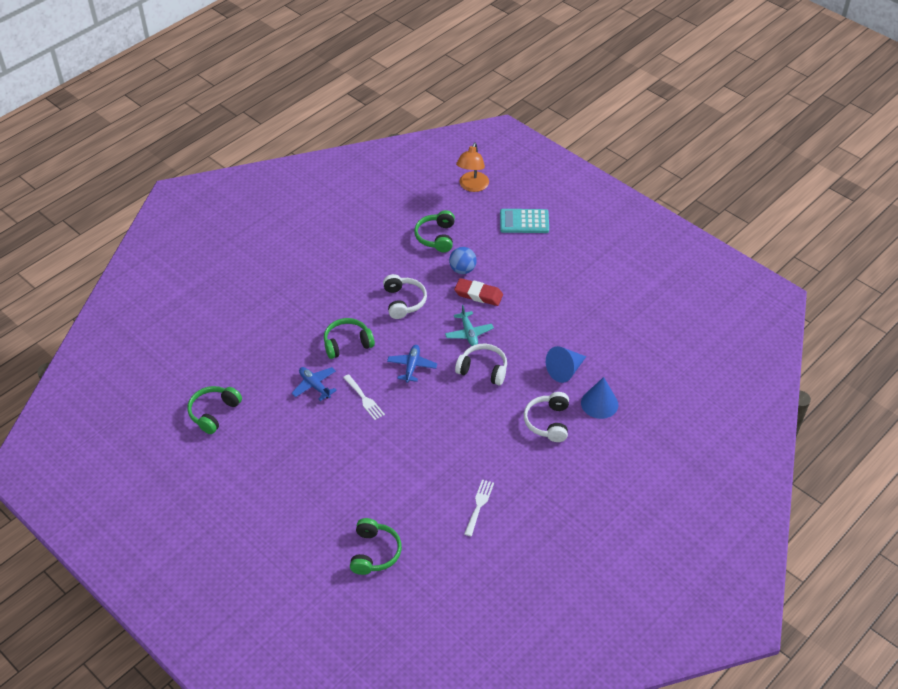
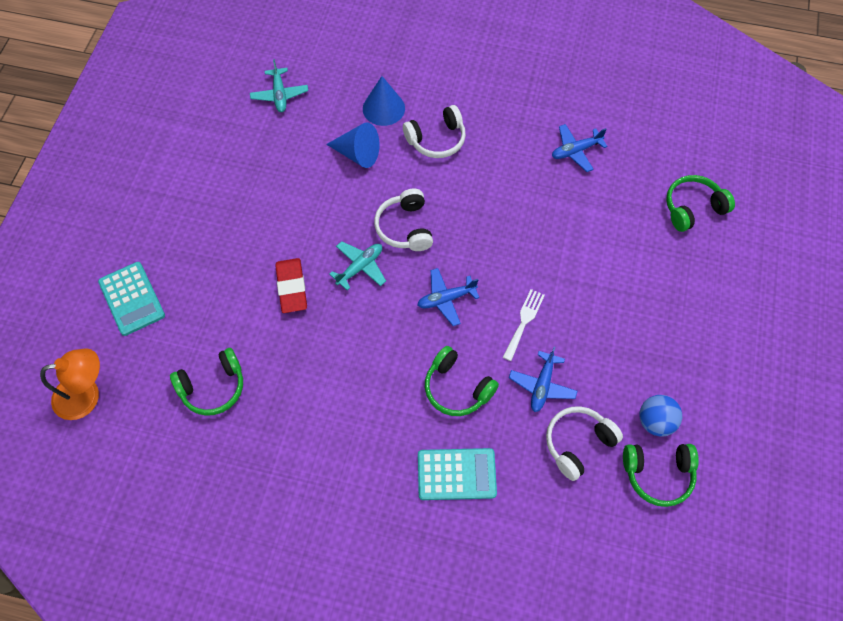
camera: 120 degrees left, 15 degrees up
white headphones [383,274,427,319] -> white headphones moved to [546,406,623,481]
blue ball [449,247,477,274] -> blue ball moved to [639,395,682,437]
white fork [464,479,494,536] -> blue plane [552,124,607,172]
none -> turquoise plane [250,59,308,112]
none -> turquoise calculator [418,448,497,500]

